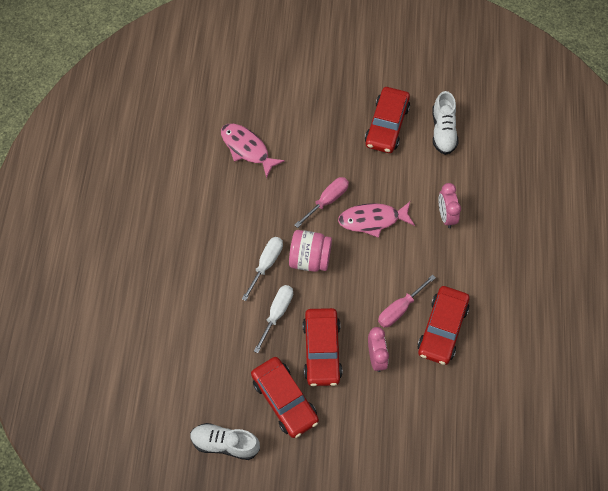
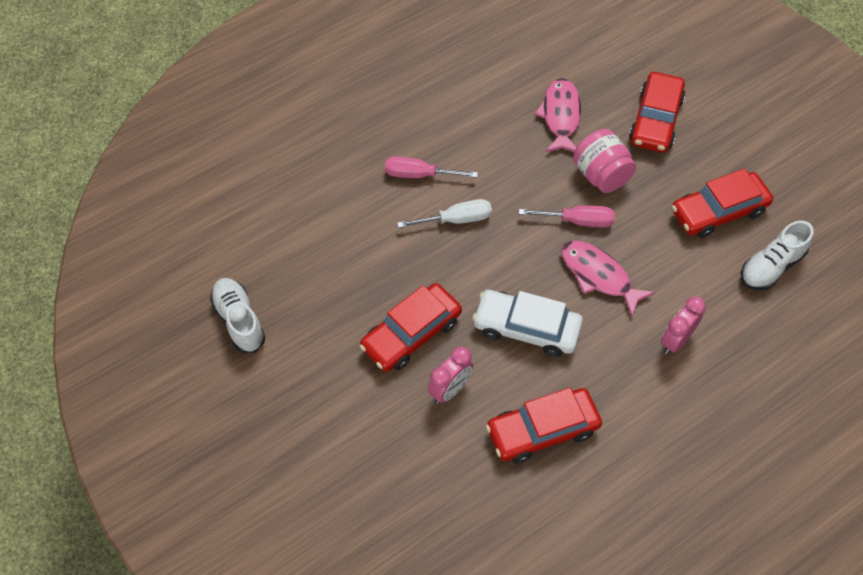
camera: 50 degrees right, 5 degrees down
red car [251,357,319,438] -> red car moved to [629,72,685,153]
white screwdriver [254,285,293,353] -> none
pink jar [289,230,332,272] -> pink jar moved to [573,129,636,193]
pink screwdriver [378,274,436,327] -> pink screwdriver moved to [385,156,478,178]
none -> white car [472,290,583,357]

